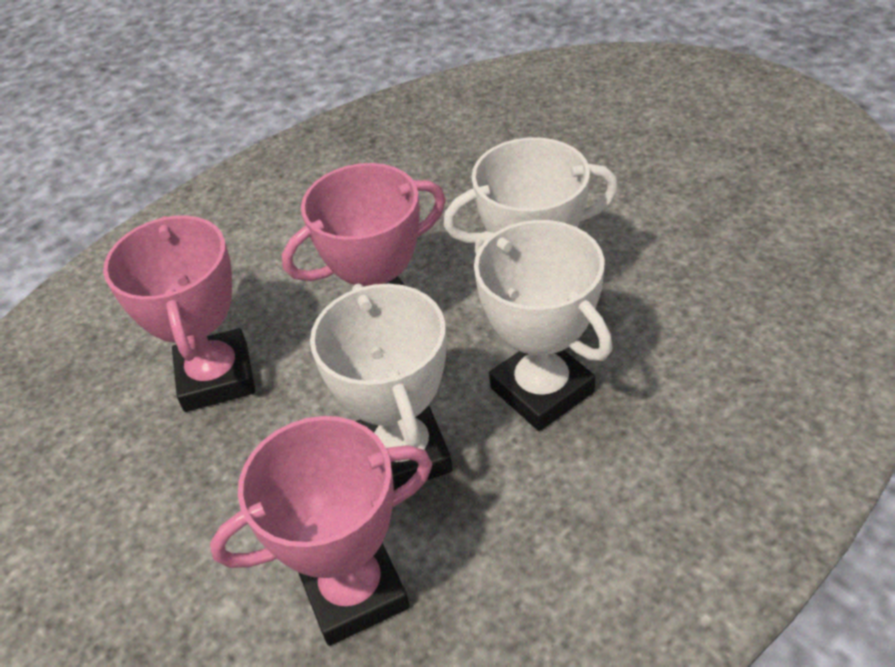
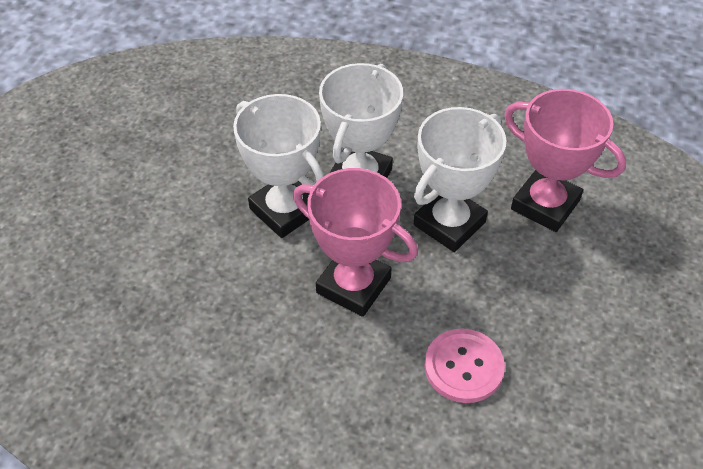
camera: 125 degrees left, 5 degrees up
pink trophy [103,216,255,412] -> pink button [424,329,505,403]

